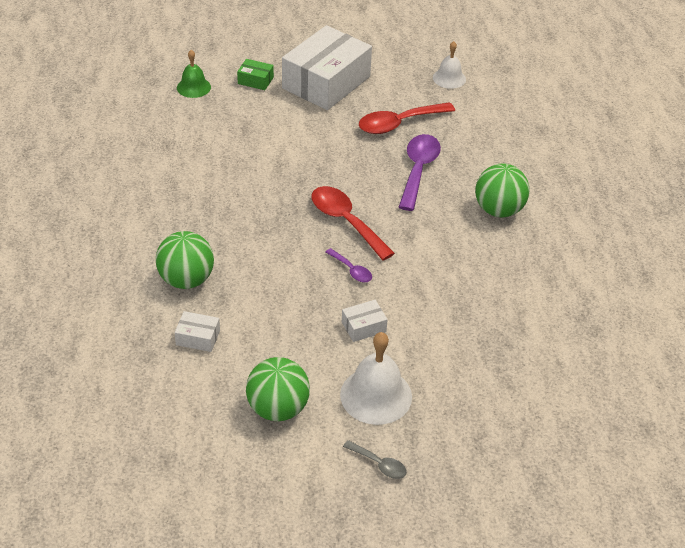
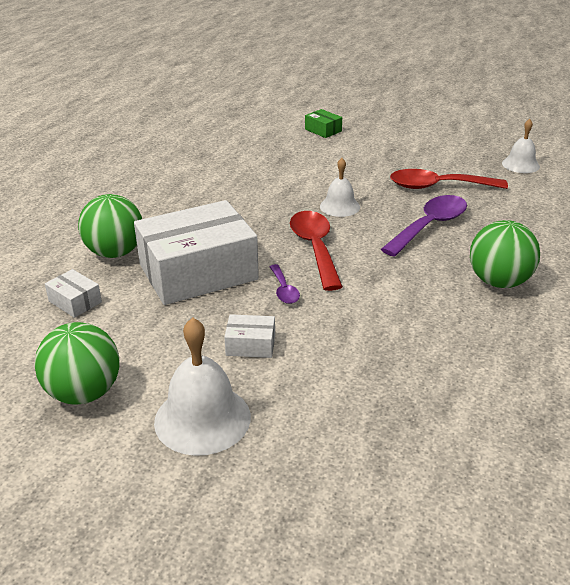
camera: 30 degrees right, 10 degrees down
green bell [177,50,211,98] -> none
white box [282,25,372,110] -> white box moved to [134,200,259,305]
grey spoon [343,440,407,479] -> none
none -> white bell [320,158,360,217]

